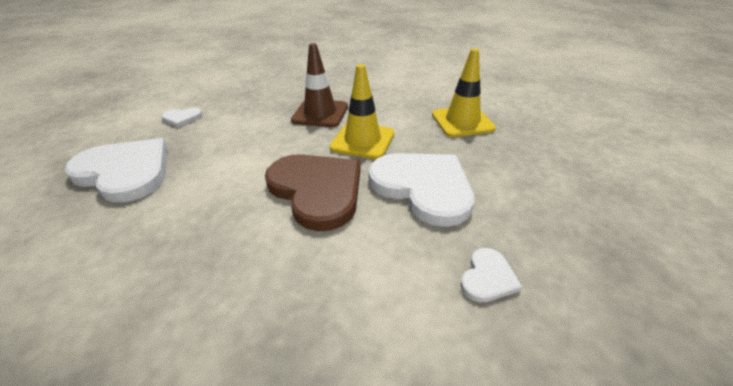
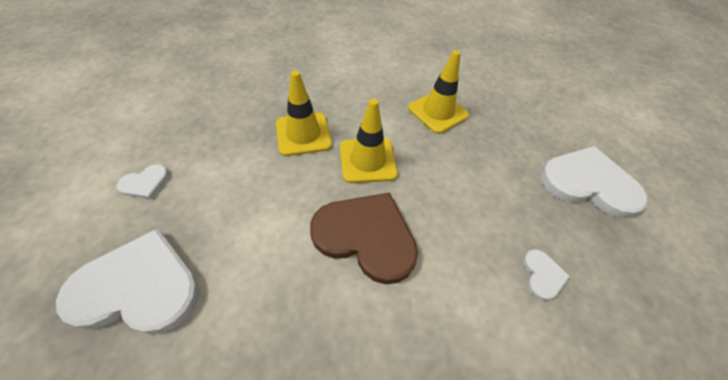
camera: 30 degrees left, 15 degrees up
brown traffic cone [291,43,348,127] -> yellow traffic cone [276,70,332,156]
white heart [368,153,474,227] -> white heart moved to [540,146,648,218]

